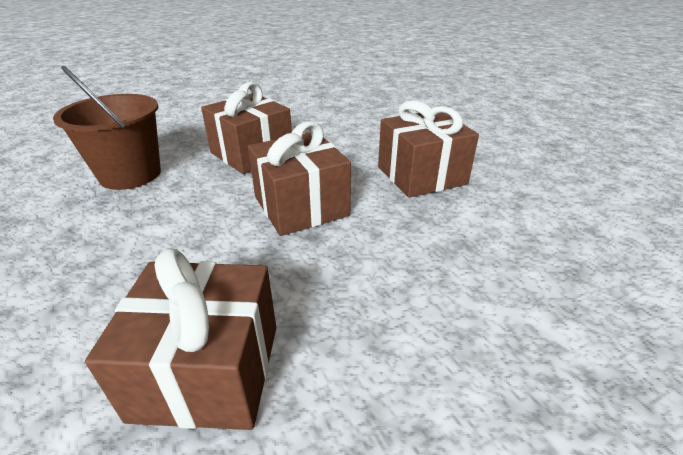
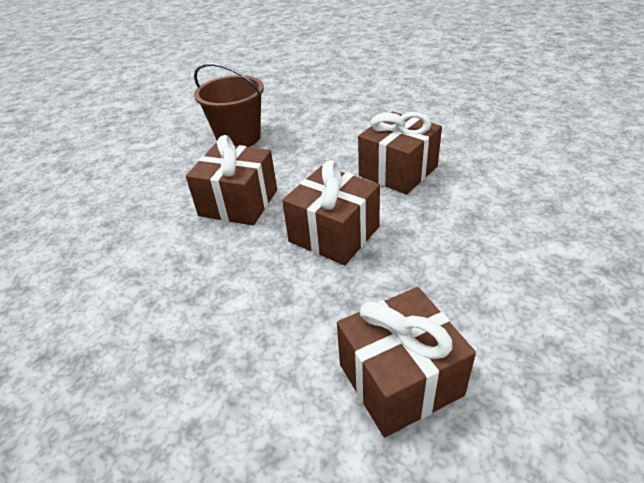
camera: 25 degrees left, 5 degrees up
brown bucket [53,66,161,190] -> brown bucket moved to [194,63,264,147]

